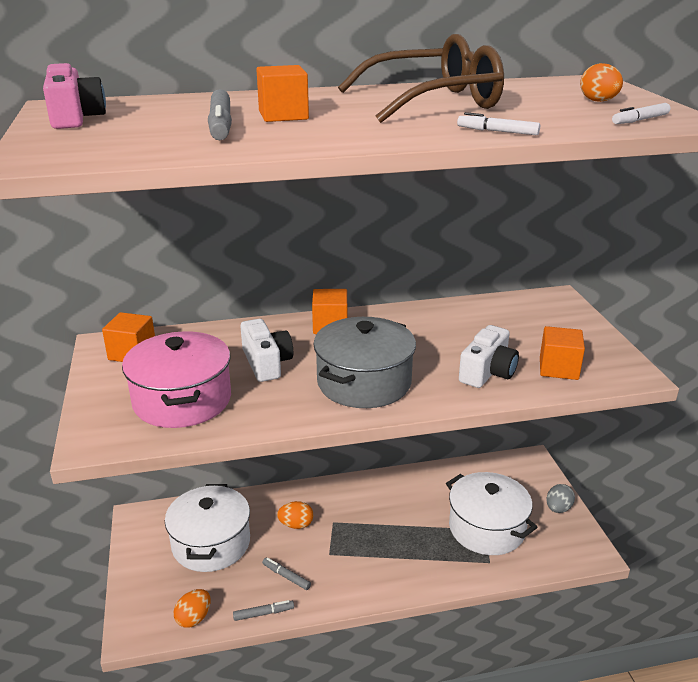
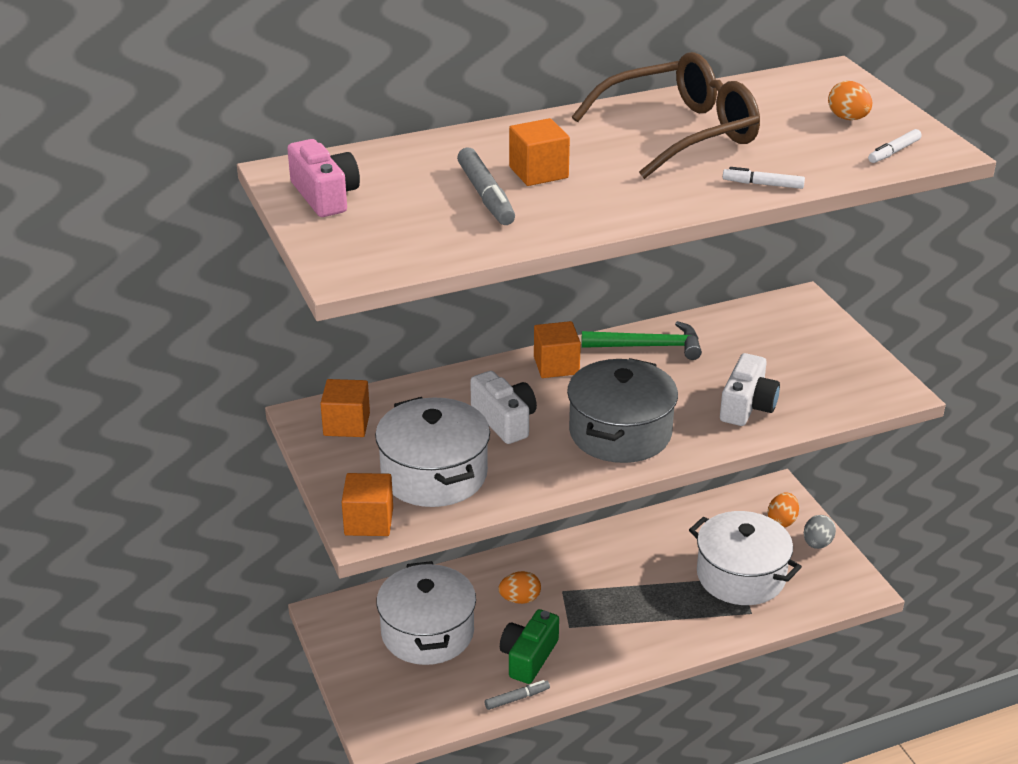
camera: 10 degrees left, 5 degrees up
pink pot [122,331,231,428] -> white pot [375,397,490,507]
orange egg [174,589,211,628] -> orange egg moved to [767,492,799,528]
grey marker [262,558,311,590] -> green camera [500,609,559,684]
orange cube [540,326,585,380] -> orange cube moved to [342,473,393,536]
none -> green hammer [582,321,702,360]

